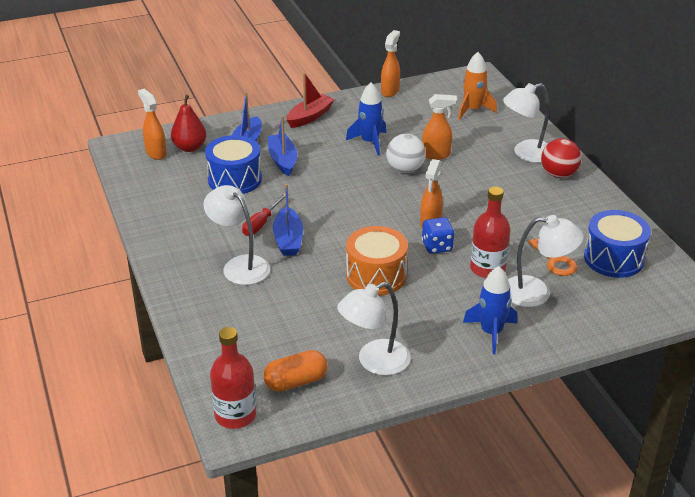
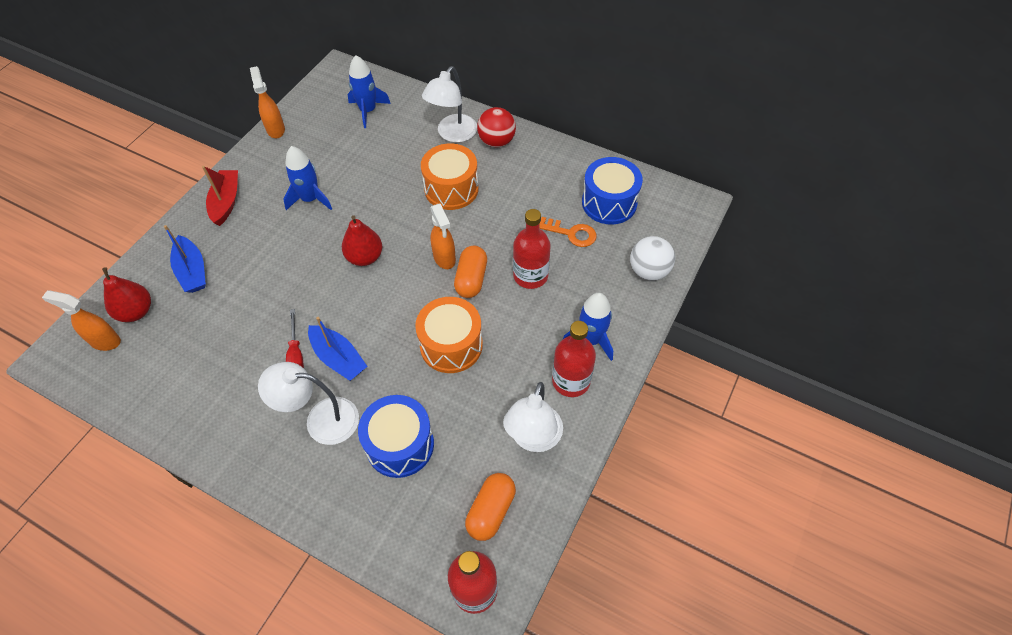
camera: 40 degrees left, 20 degrees up
blue drum [205,135,262,194] -> blue drum moved to [358,395,434,478]
blue boat [268,115,297,176] -> none
white ball [386,134,426,173] -> white ball moved to [630,236,675,281]
orange spray bottle [422,94,457,160] -> none
blue dice [422,217,455,254] -> orange capsule [454,246,487,298]
orange rocket [458,52,497,120] -> blue rocket [348,55,391,128]
white lamp [508,215,584,307] -> none
none -> red pear [342,215,382,266]
none -> orange drum [421,143,479,210]
none -> red bottle [552,321,596,397]

